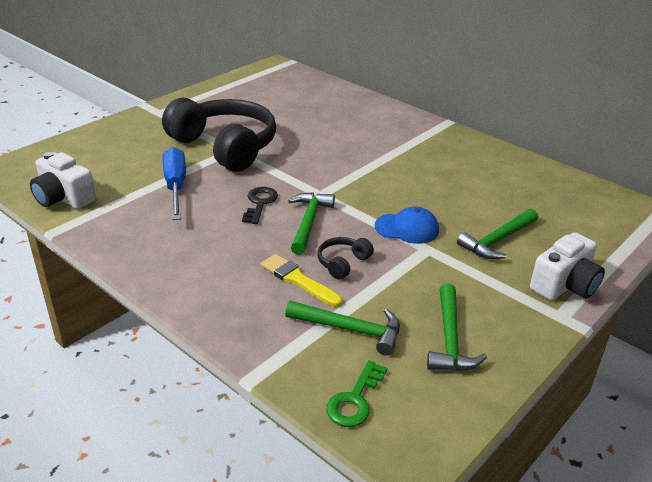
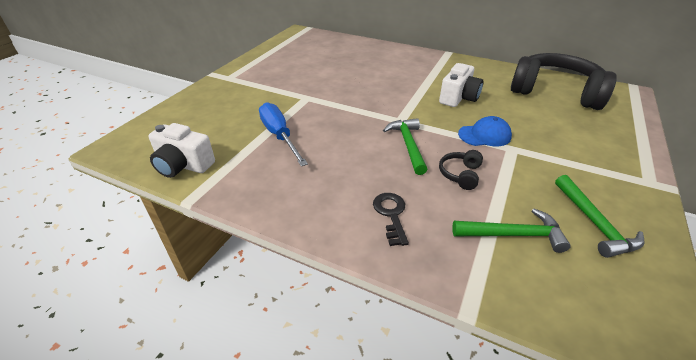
camera: 15 degrees left, 5 degrees up
black headphones [162,98,276,171] -> black headphones moved to [511,53,617,110]
black key [242,187,278,224] -> black key moved to [373,193,409,246]
yellow brush [261,254,342,307] -> none
green key [326,360,387,427] -> none
green hammer [457,209,538,259] -> none
white camera [530,232,605,301] -> white camera moved to [439,63,483,107]

